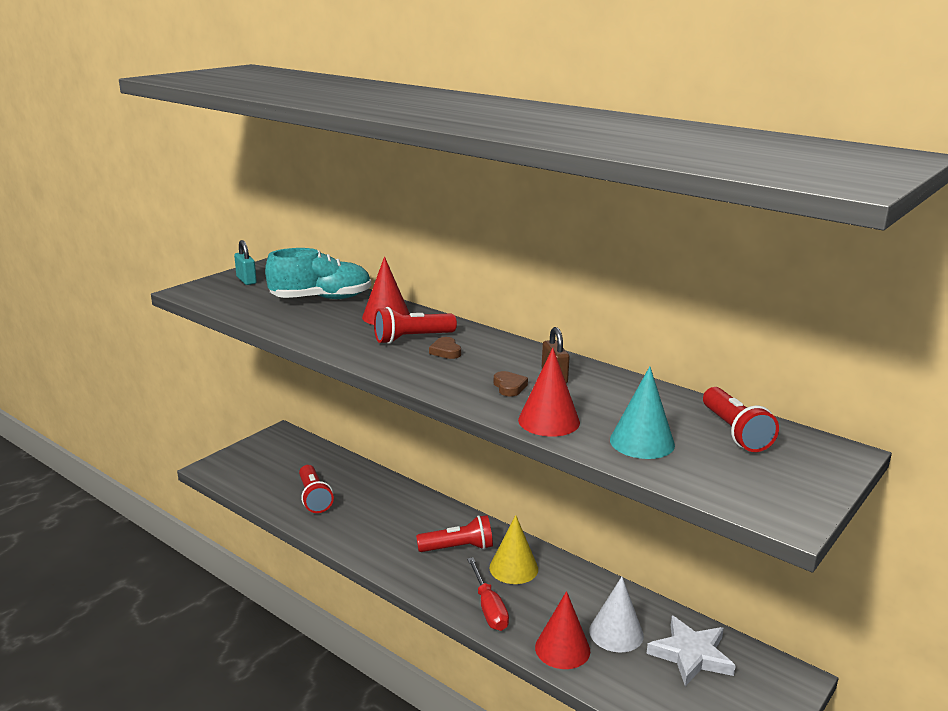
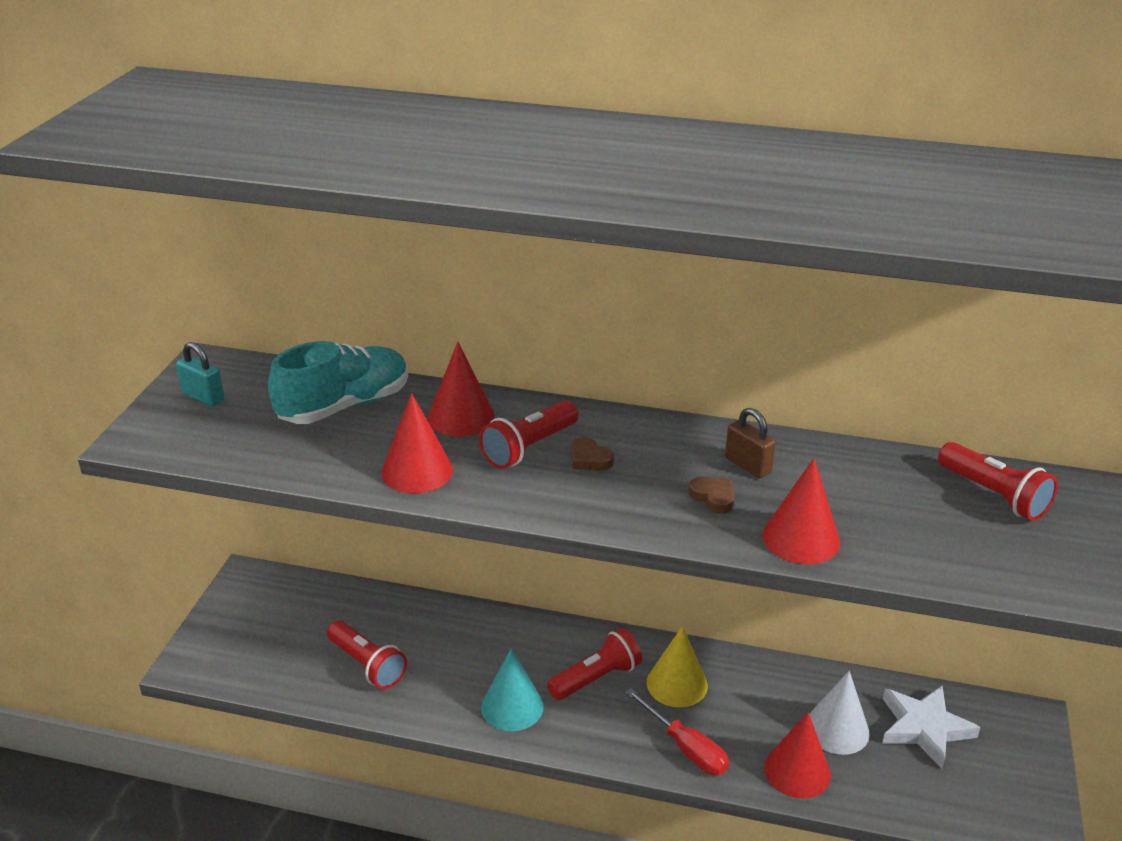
camera: 25 degrees left, 10 degrees up
turquoise cone [610,367,675,459] -> turquoise cone moved to [481,648,544,731]
none -> red cone [381,393,453,493]

